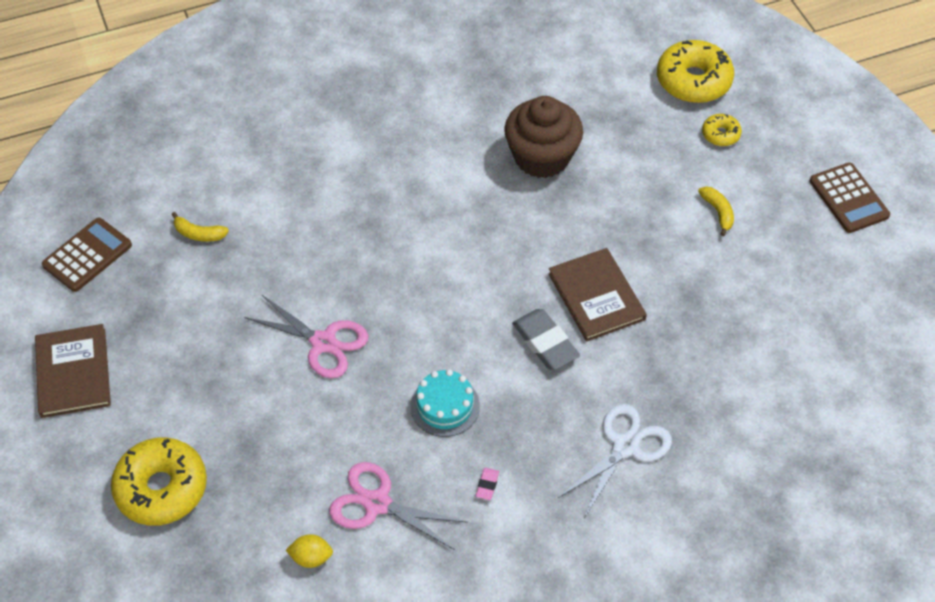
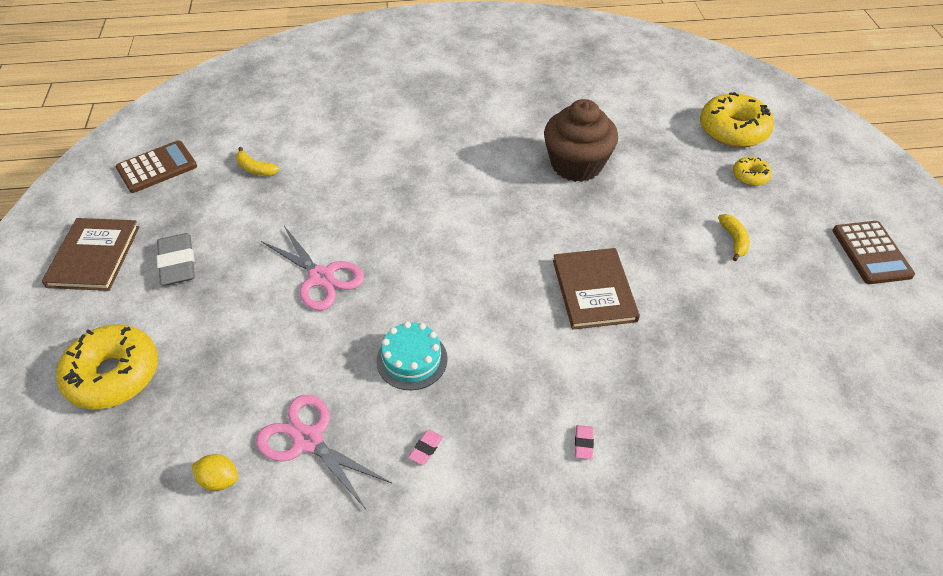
camera: 15 degrees right, 5 degrees down
grey eraser [512,309,580,370] -> grey eraser moved to [157,233,195,286]
white scissors [558,404,672,518] -> pink eraser [575,425,594,459]

